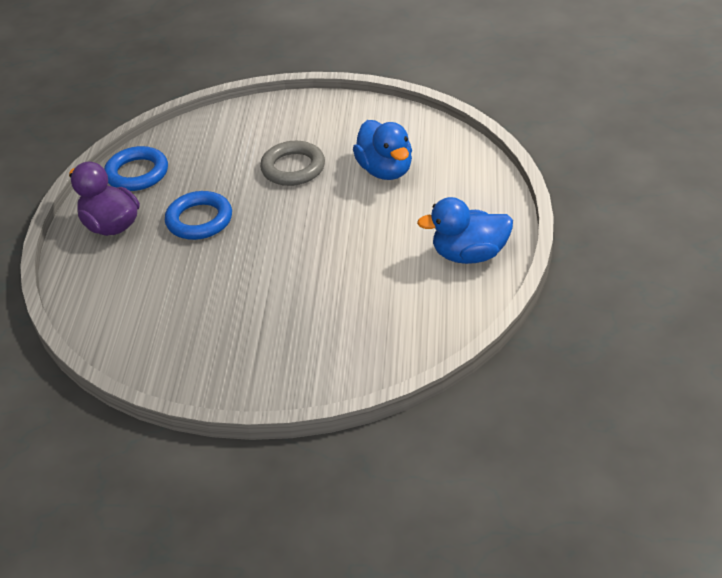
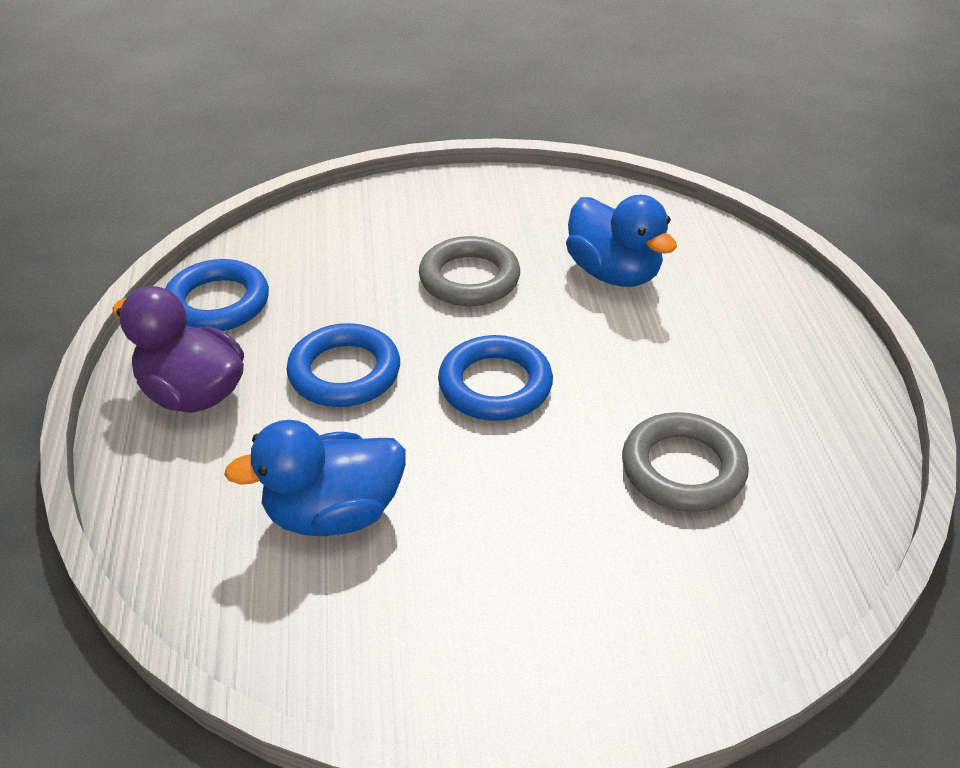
camera: 15 degrees left, 0 degrees up
blue duck [417,197,513,264] -> blue duck moved to [224,420,406,536]
none -> blue ring [438,335,553,421]
none -> grey ring [622,412,749,512]

